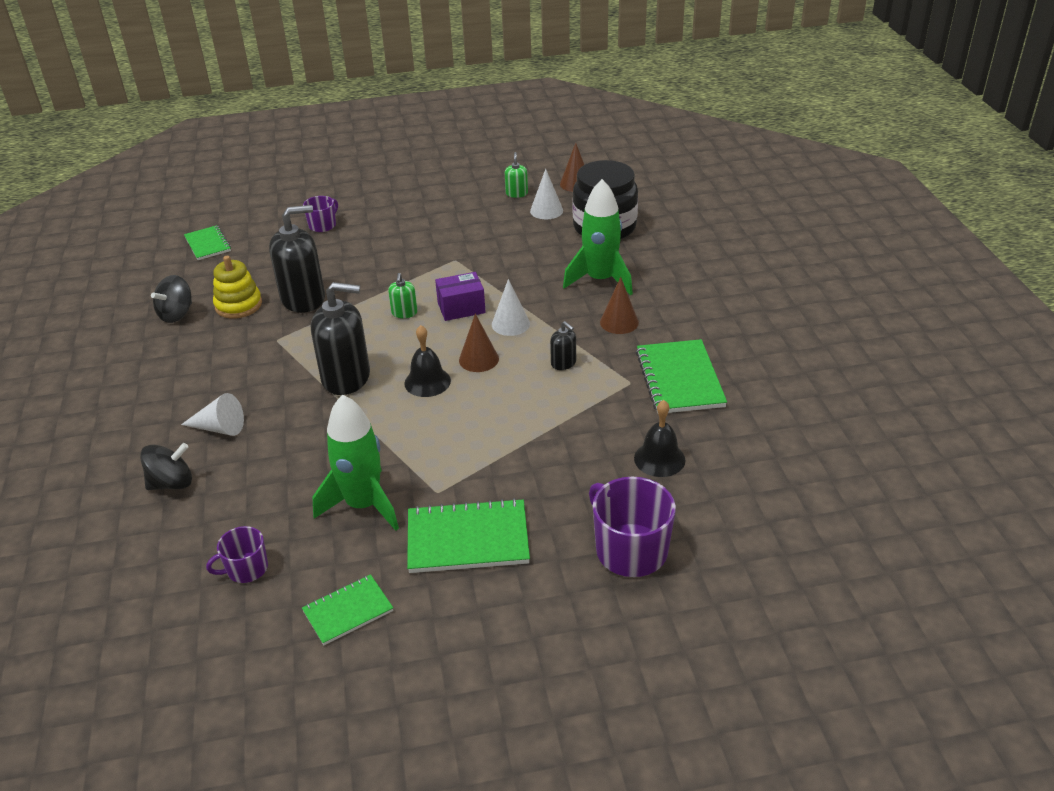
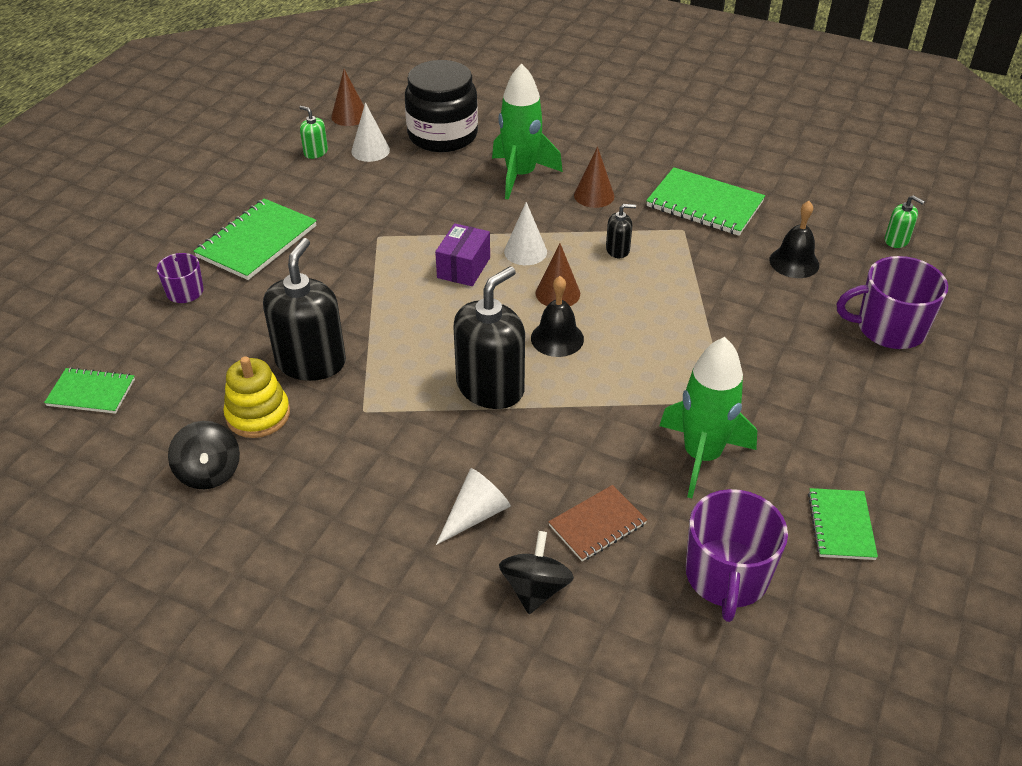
camera: 55 degrees left, 5 degrees up
purple mug [206,526,268,583] -> purple mug [686,489,788,622], size x1.76
green soap dispenser [388,273,417,318] -> green soap dispenser moved to [885,195,925,248]
green notebook [407,498,530,573] -> green notebook moved to [193,198,317,280]
none -> brown notebook [548,485,647,561]

